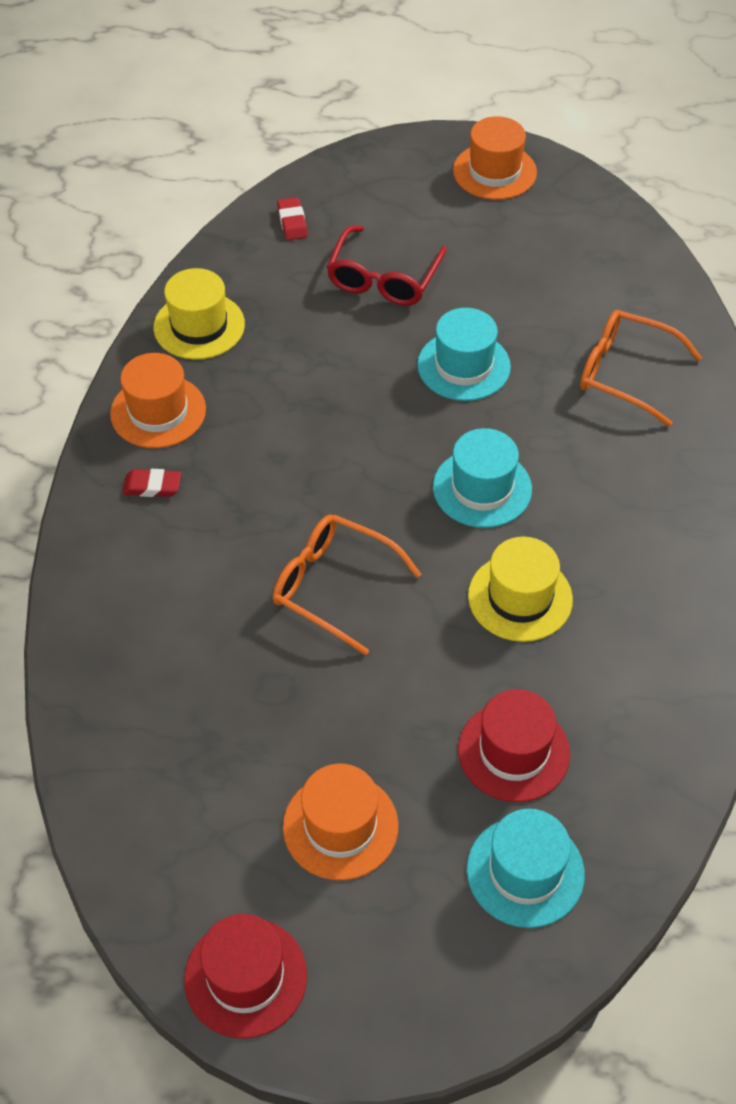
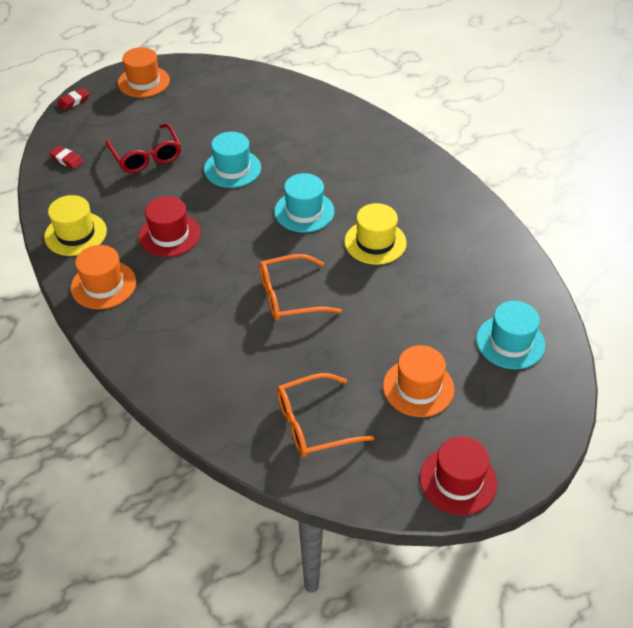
camera: 45 degrees left, 5 degrees down
red eraser [122,469,181,497] -> red eraser moved to [58,88,89,110]
red hat [458,689,570,802] -> red hat moved to [139,196,201,257]
orange glasses [580,310,702,427] -> orange glasses moved to [277,373,374,457]

